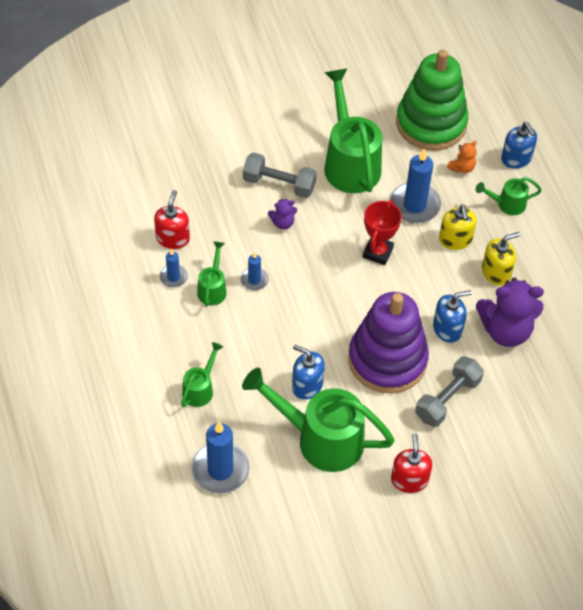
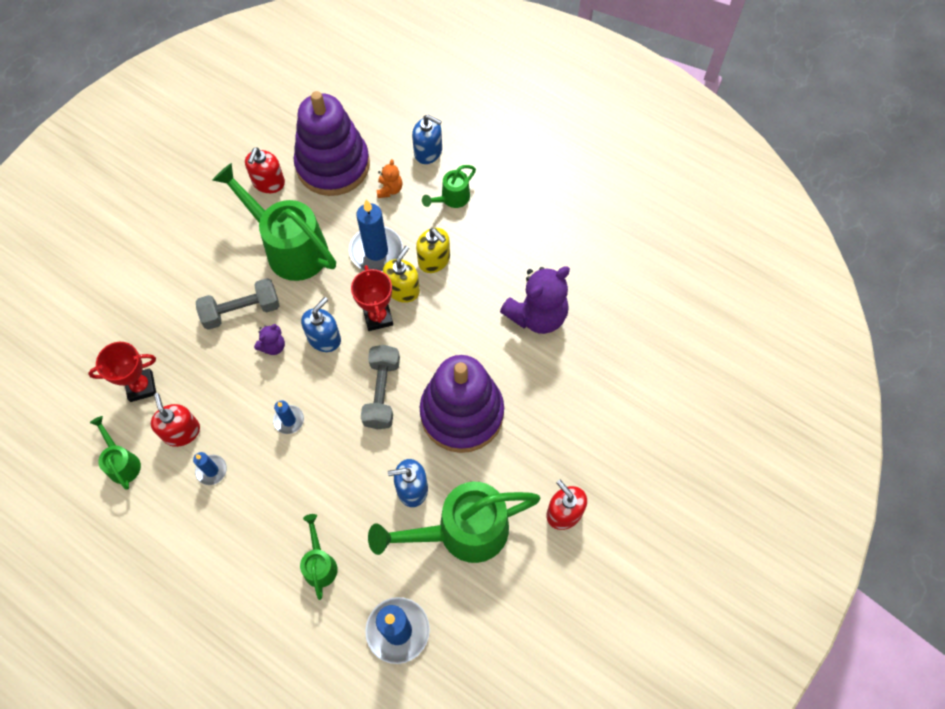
camera: 35 degrees left, 10 degrees up
green watering can [197,241,227,307] -> green watering can moved to [90,416,141,490]
green stacking toy [396,50,468,151] -> purple stacking toy [294,91,370,196]
grey dumbbell [415,356,484,427] -> grey dumbbell moved to [361,345,400,429]
blue soap dispenser [433,290,472,343] -> blue soap dispenser moved to [301,297,341,352]
yellow soap dispenser [482,232,521,286] -> yellow soap dispenser moved to [383,246,420,303]
none -> red trophy [88,342,156,402]
none -> red soap dispenser [245,147,285,193]

